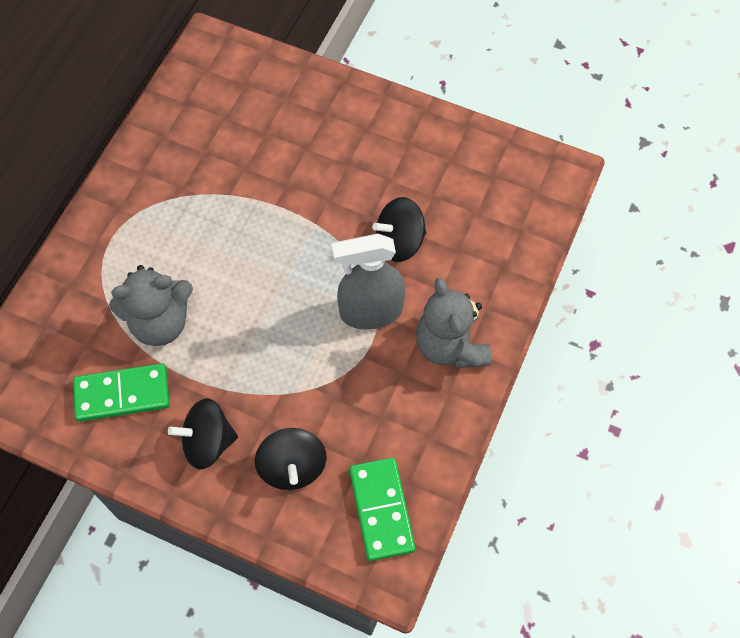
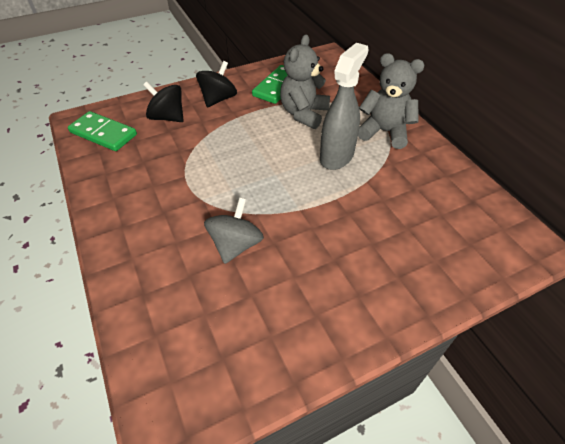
camera: 130 degrees right, 15 degrees down
grey spray bottle [332,234,405,330] -> grey spray bottle moved to [320,43,368,170]
black spinning top [372,197,426,262] -> grey spinning top [204,198,264,264]
grey teddy bear [416,278,491,368] -> grey teddy bear moved to [358,53,424,149]

